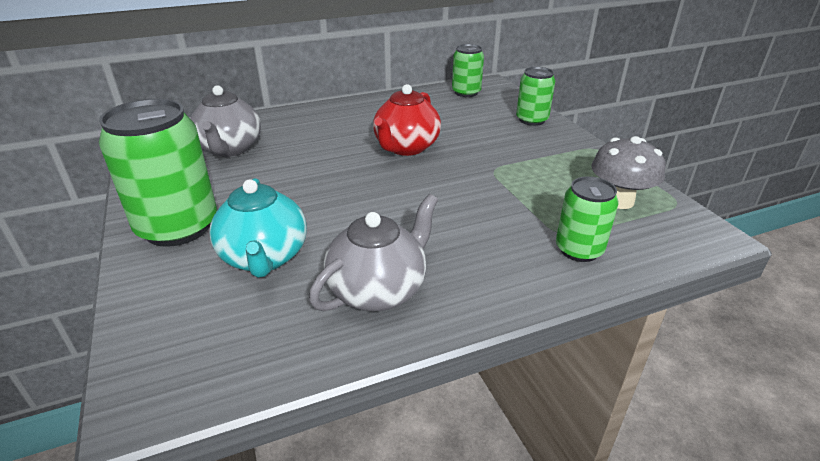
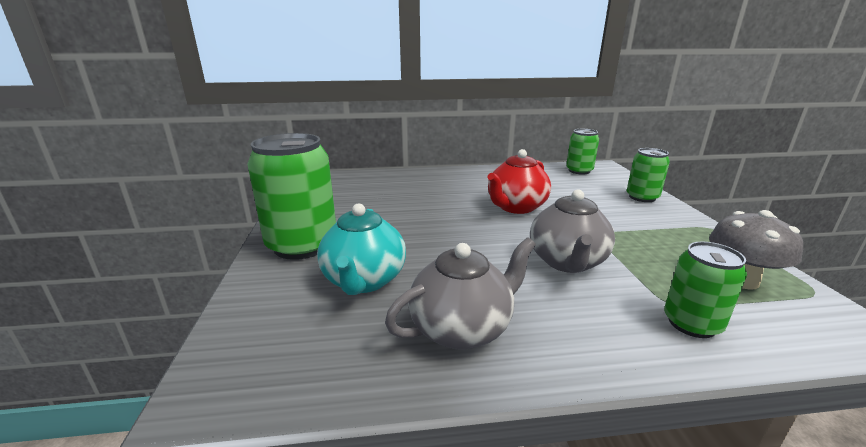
camera: 15 degrees right, 10 degrees down
grey teapot [190,85,261,157] -> grey teapot moved to [530,190,615,273]

